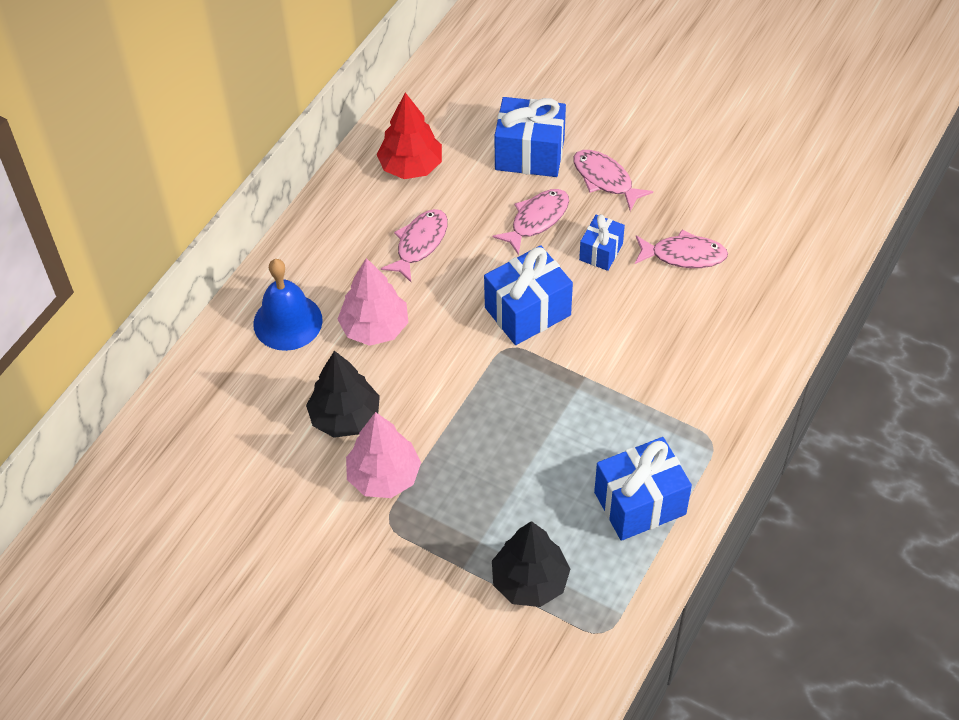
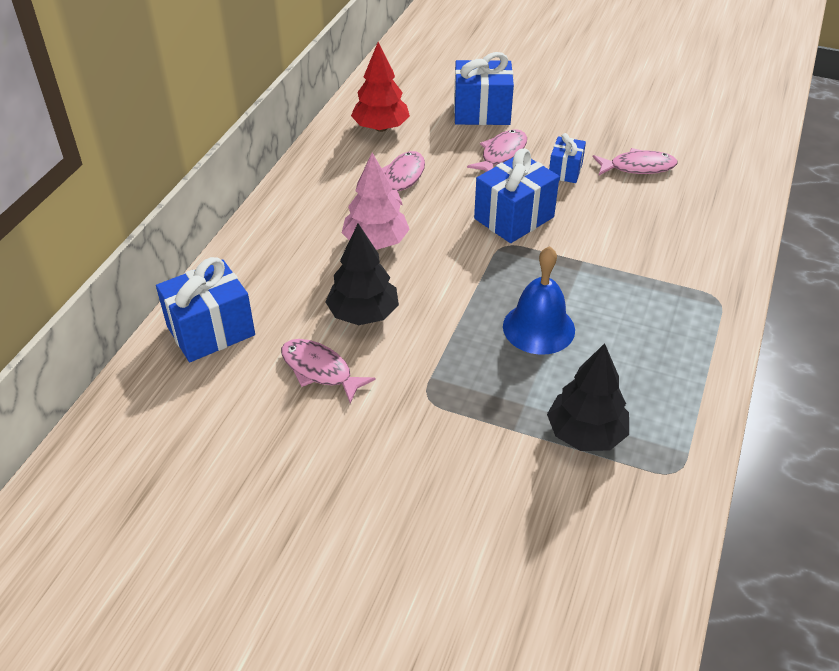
camera: 10 degrees left, 10 degrees down
blue bell [253,259,323,351] -> blue bell moved to [503,246,575,355]
pink tree [346,412,421,498] -> none
pink fish [573,150,653,211] -> pink fish moved to [281,339,376,404]
blue gift [594,437,692,541] -> blue gift moved to [156,257,255,362]

